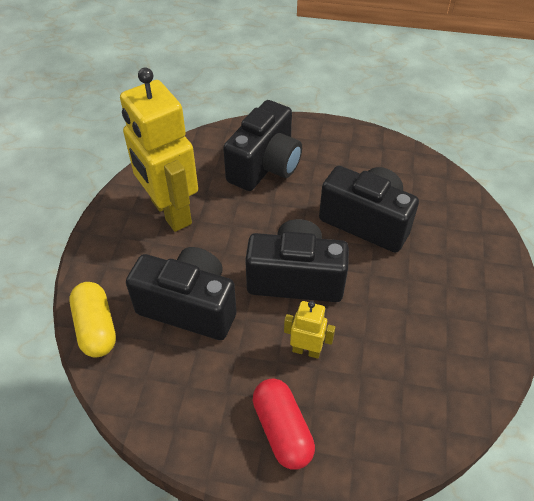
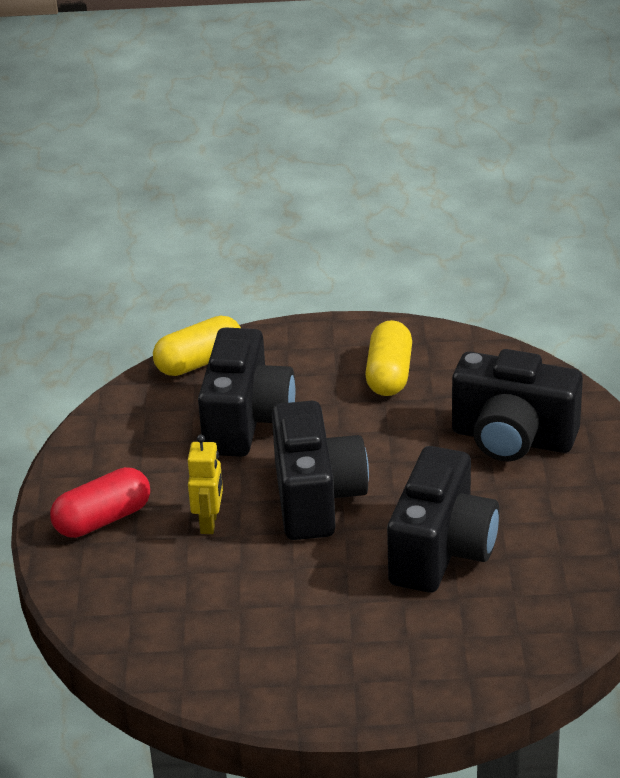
camera: 80 degrees right, 15 degrees down
yellow robot [120,68,198,232] -> yellow capsule [365,320,412,396]

